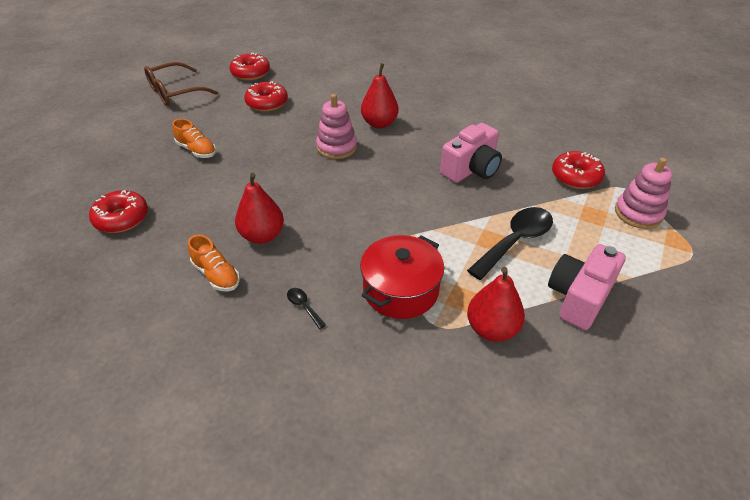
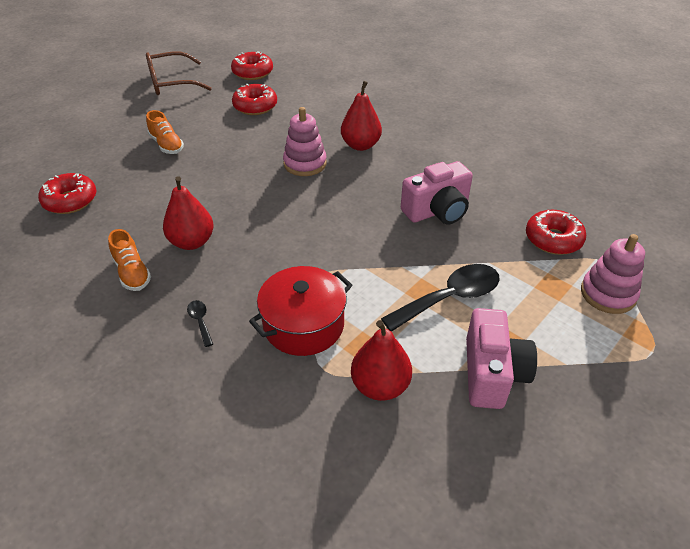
camera: 15 degrees right, 0 degrees up
pink camera [548,244,626,330] -> pink camera turned 135 degrees clockwise [466,308,537,409]

